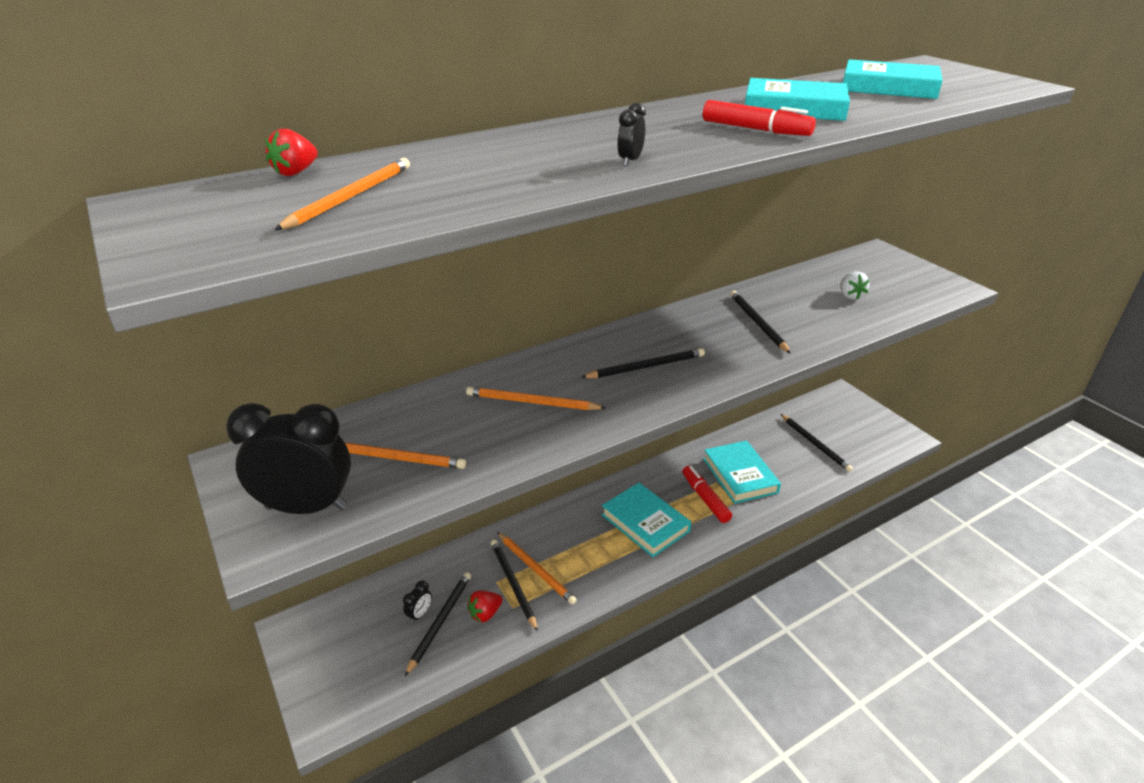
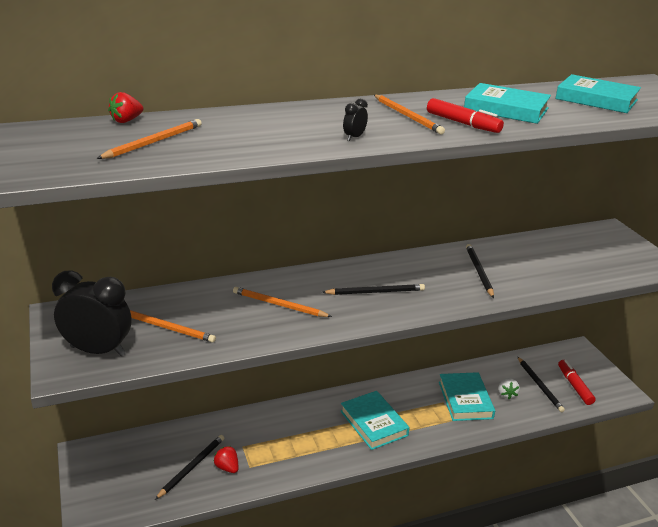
camera: 10 degrees right, 5 degrees down
black clock [403,581,432,623] -> none
red strawberry [467,590,502,622] -> red strawberry turned 75 degrees clockwise [214,446,239,473]
black pencil [491,540,538,632] -> none
orange pencil [497,532,577,605] -> orange pencil moved to [374,95,445,134]
red marker [682,466,732,523] -> red marker moved to [558,360,595,405]
white strawberry [840,271,870,300] -> white strawberry moved to [498,378,520,399]

